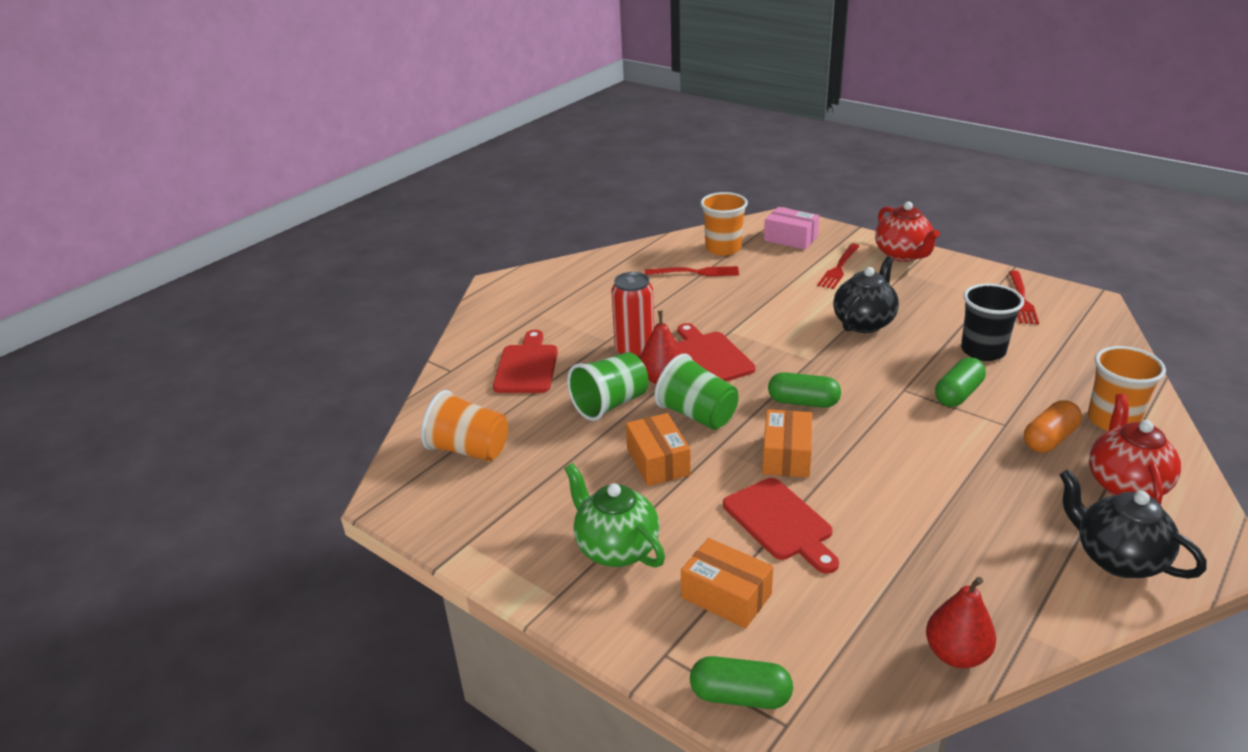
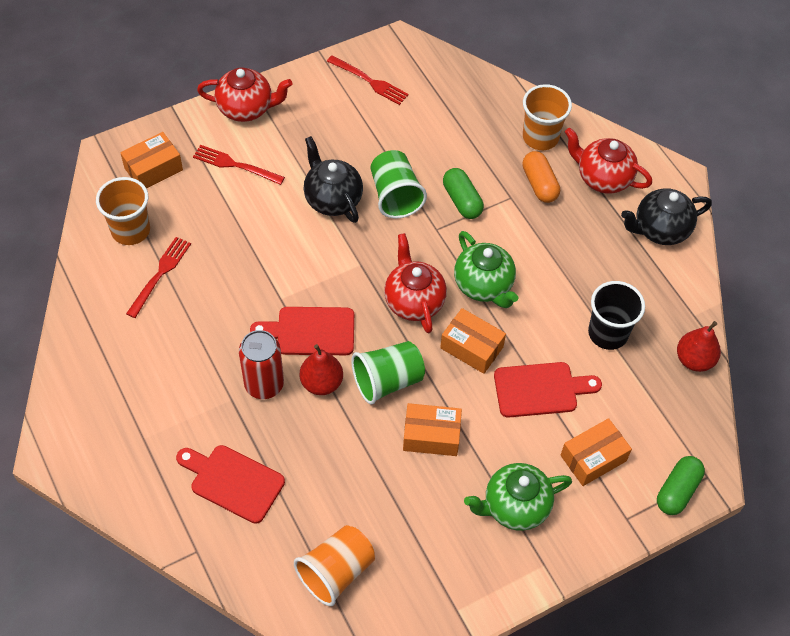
camera: 70 degrees left, 25 degrees up
green cup [567,352,648,421] -> green cup moved to [371,150,427,219]
pink box [764,207,819,250] -> orange box [120,132,183,189]
green capsule [768,372,841,408] -> red teapot [384,233,447,333]
red fork [817,243,860,289] -> red fork turned 150 degrees clockwise [193,145,285,185]
black cup [961,283,1024,361] -> black cup moved to [588,281,645,350]
none -> green teapot [454,231,518,308]

